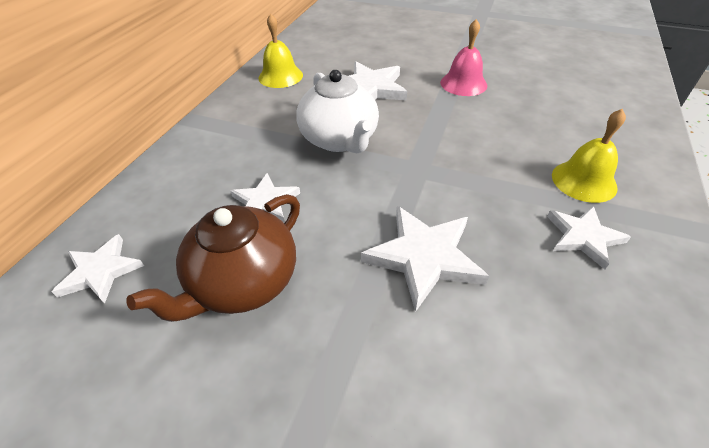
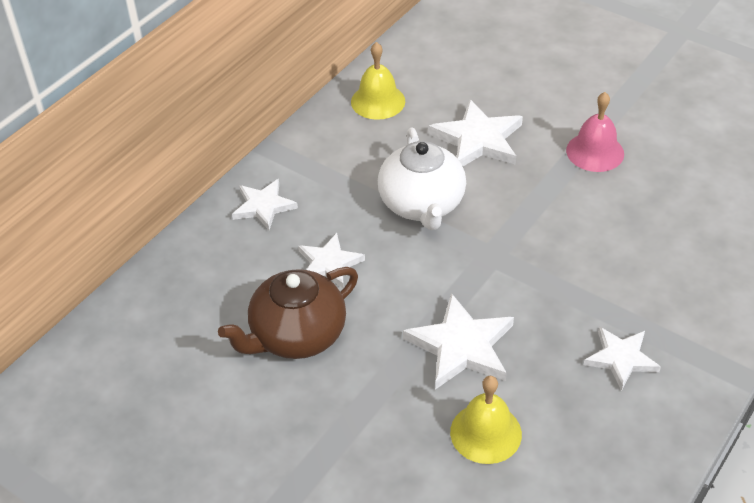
camera: 15 degrees right, 0 degrees up
white star [52,234,144,304] -> white star moved to [232,179,298,230]
yellow bell [552,109,626,203] -> yellow bell moved to [450,376,522,464]

